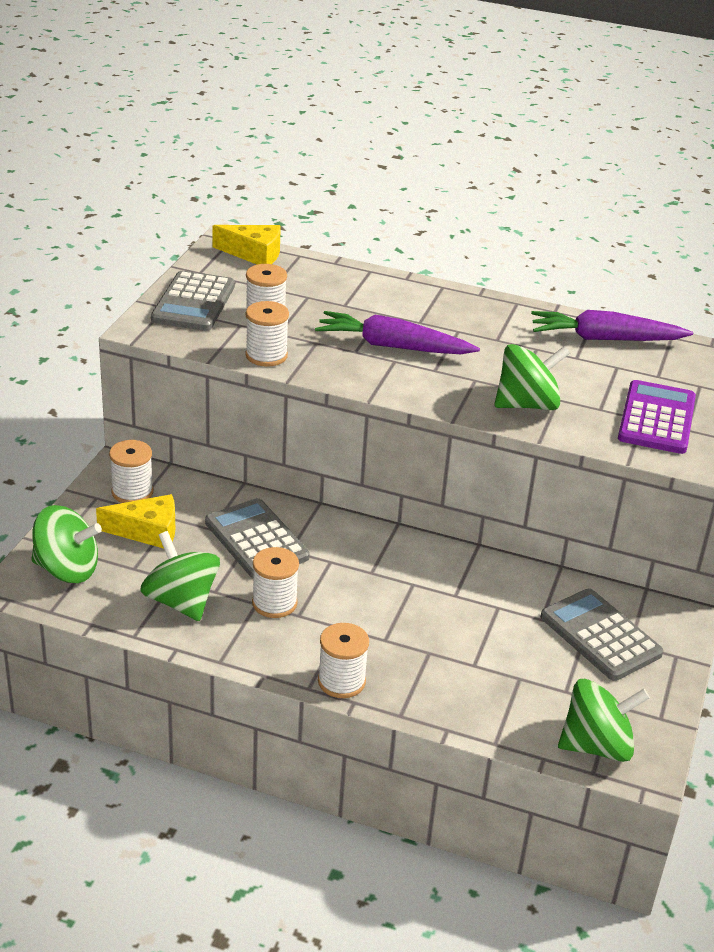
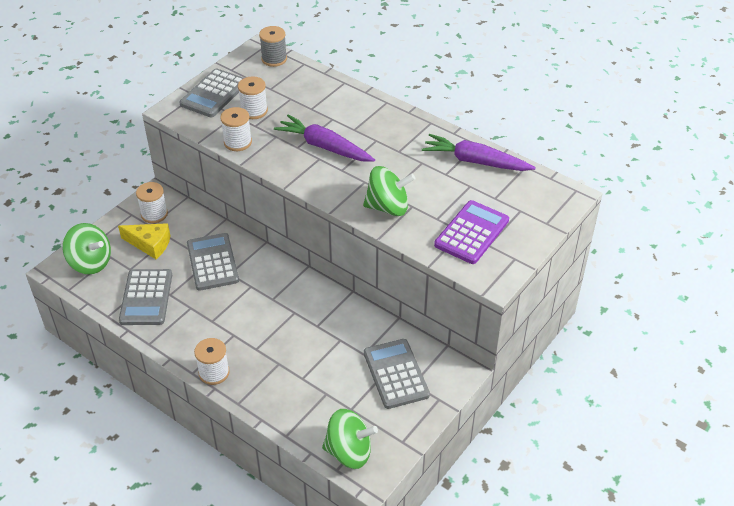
camera: 20 degrees right, 10 degrees up
green spinning top [140,531,220,621] -> grey calculator [119,269,172,325]
yellow cheese [213,225,281,265] -> grey spool [259,26,287,67]
white spool [252,547,299,618] -> none

